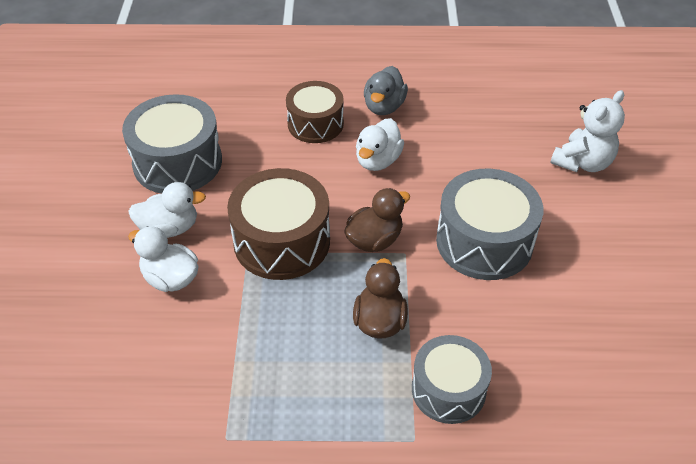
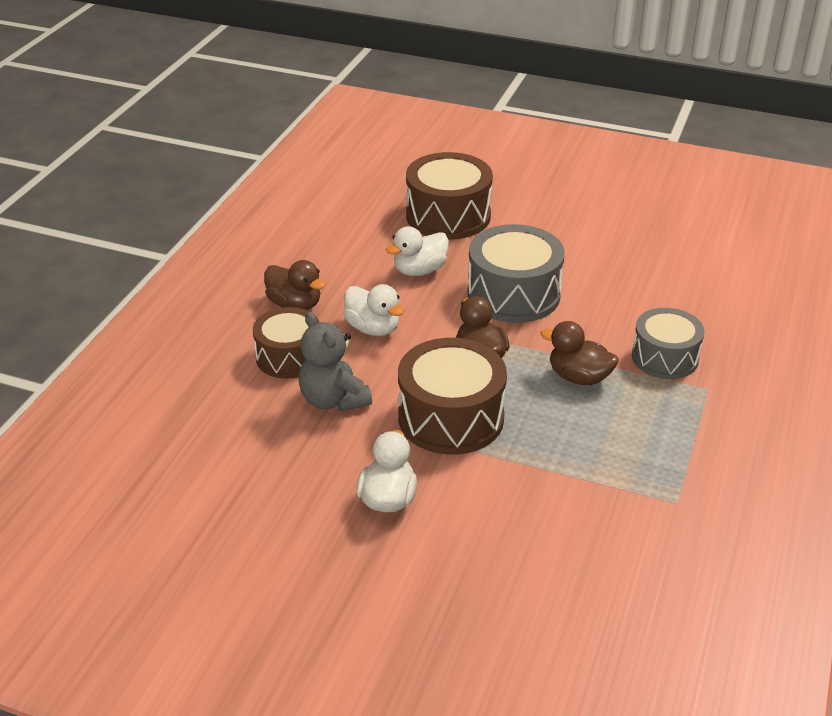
camera: 70 degrees left, 10 degrees down
grey drum [122,94,222,194] -> none
white duck [128,226,198,292] -> white duck moved to [386,226,449,276]
grey duck [364,66,408,115] -> brown duck [264,260,326,310]
white teddy bear [550,90,625,172] -> brown drum [406,152,493,239]
none -> grey teddy bear [299,312,372,411]

